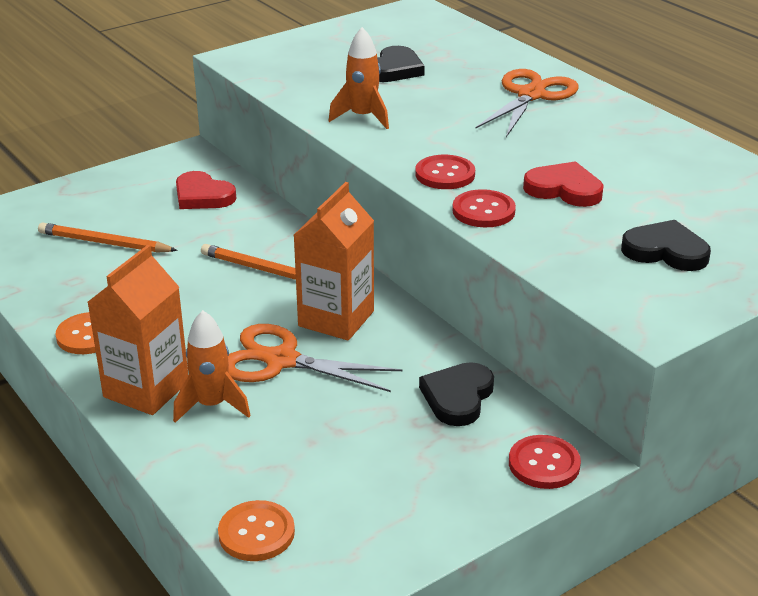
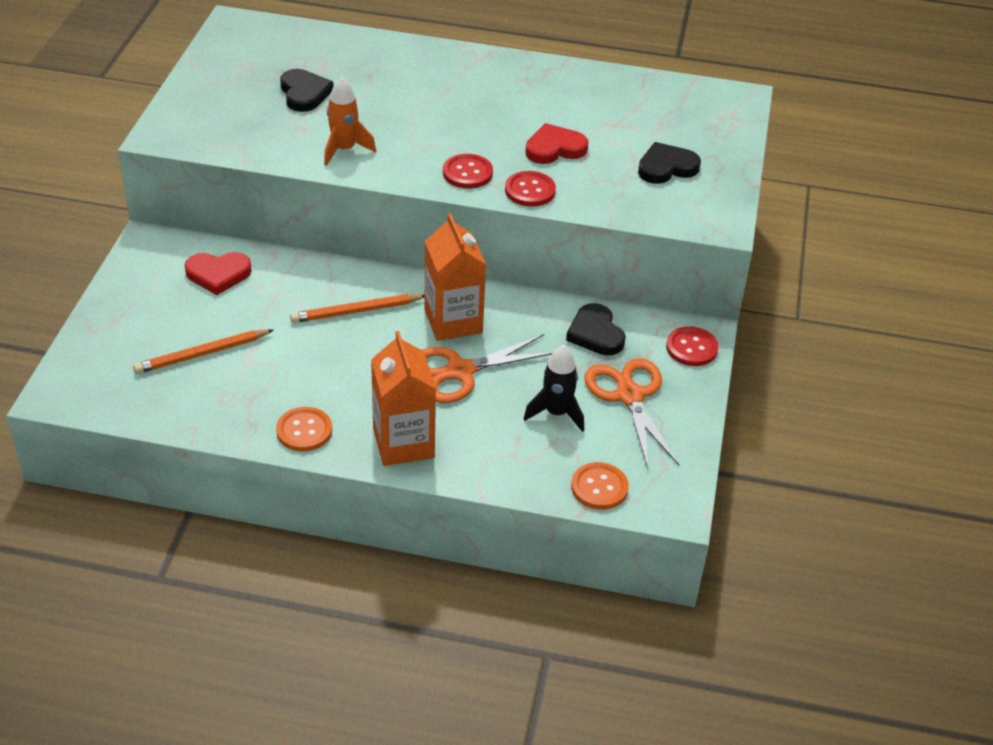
camera: 45 degrees left, 10 degrees up
orange rocket [173,310,251,423] -> none
orange scissors [475,69,578,137] -> orange scissors moved to [584,358,679,468]
none -> black rocket [524,345,584,432]

